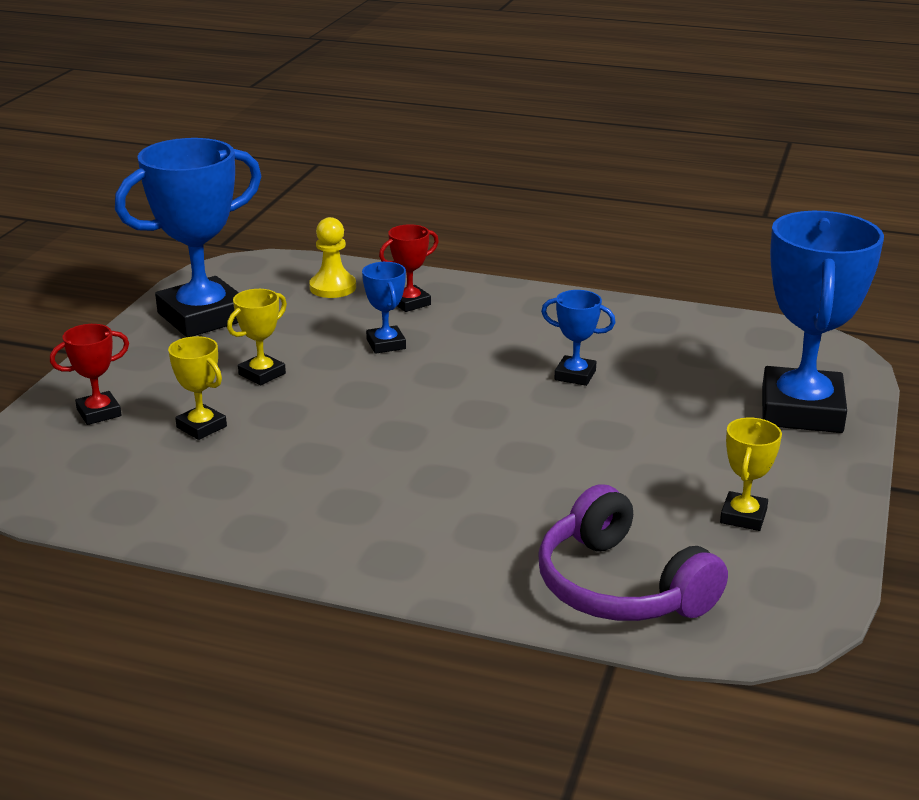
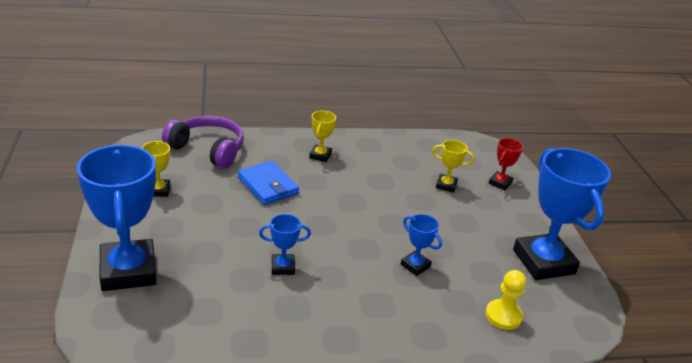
camera: 150 degrees right, 5 degrees up
blue trophy [115,138,261,337] -> blue trophy turned 45 degrees counterclockwise [513,148,611,280]
yellow trophy [227,289,287,385] -> yellow trophy moved to [309,111,336,162]
red trophy [379,224,439,312] -> none
none -> blue wallet [238,161,299,205]

